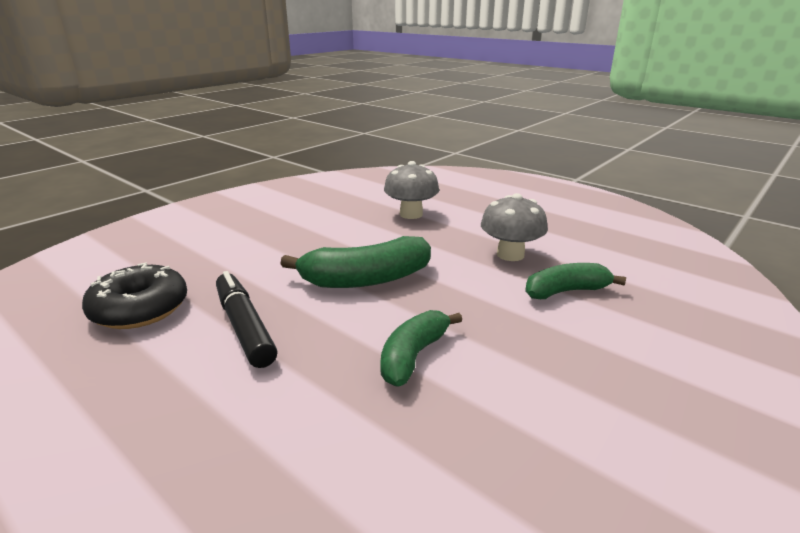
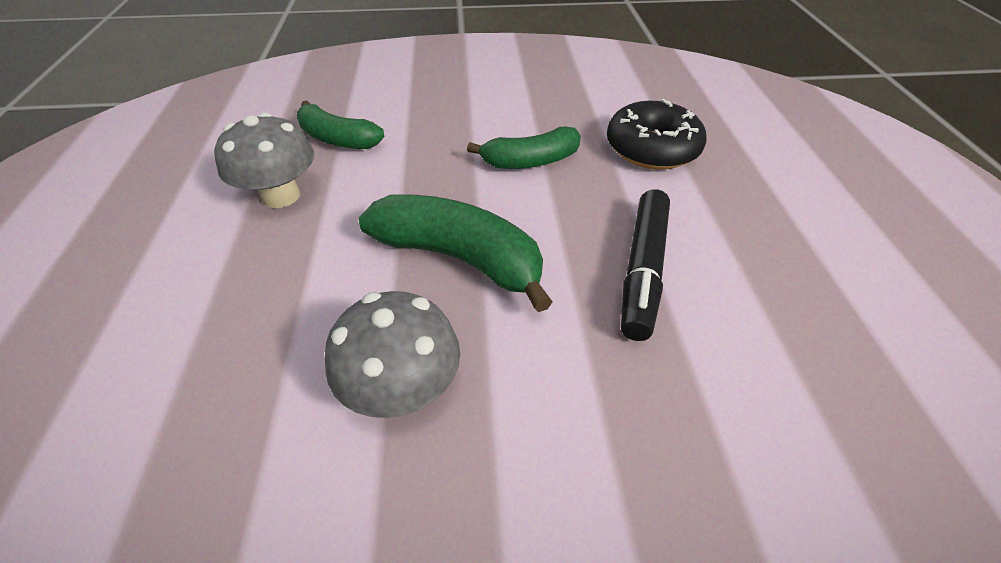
camera: 135 degrees left, 20 degrees up
black donut [82,262,187,329] -> black donut moved to [607,99,707,170]
grey mushroom [384,161,439,219] -> grey mushroom moved to [325,291,460,418]

